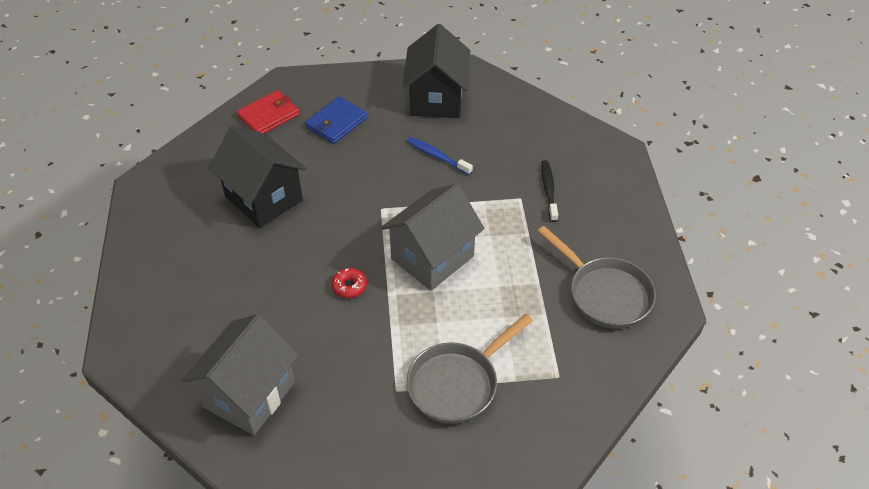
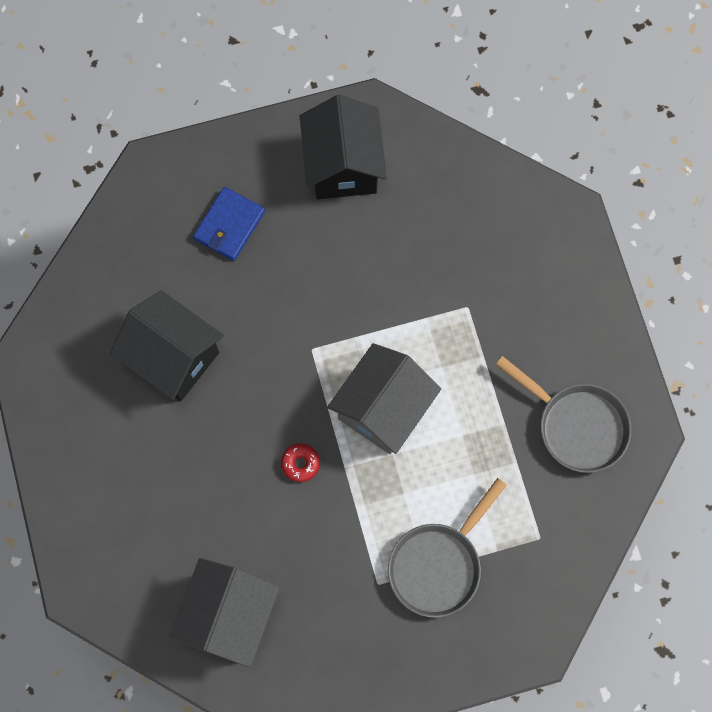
camera: 10 degrees left, 25 degrees up
red wallet [237,90,300,133] -> none
blue toothbrush [407,137,473,175] -> none
black toothbrush [541,160,558,222] -> none

